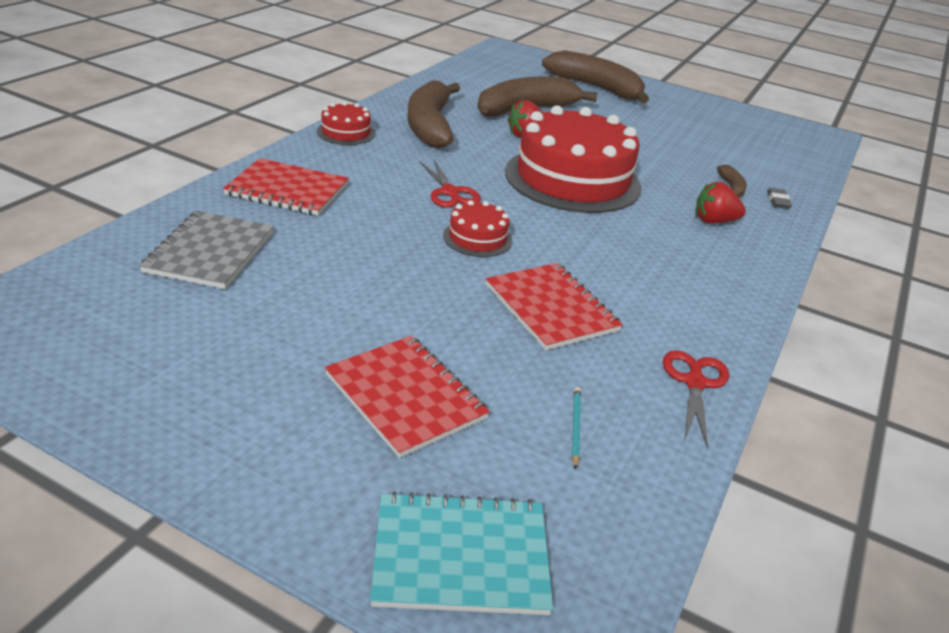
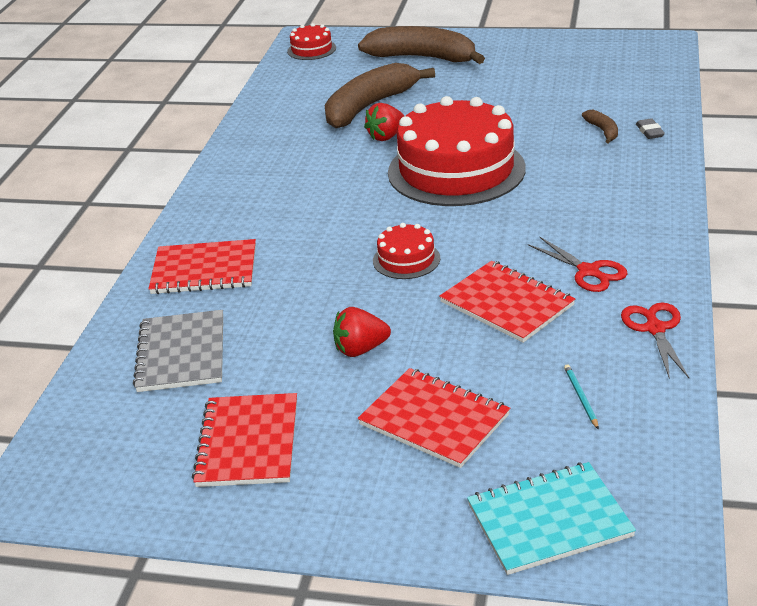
camera: 10 degrees left, 0 degrees up
red cake [317,102,375,145] -> red cake moved to [287,23,336,60]
brown banana [407,80,460,148] -> none
red scissors [420,160,481,208] -> red scissors moved to [528,236,628,292]
red strawberry [696,182,746,224] -> red strawberry moved to [333,307,391,357]
none -> red notebook [192,393,297,487]

